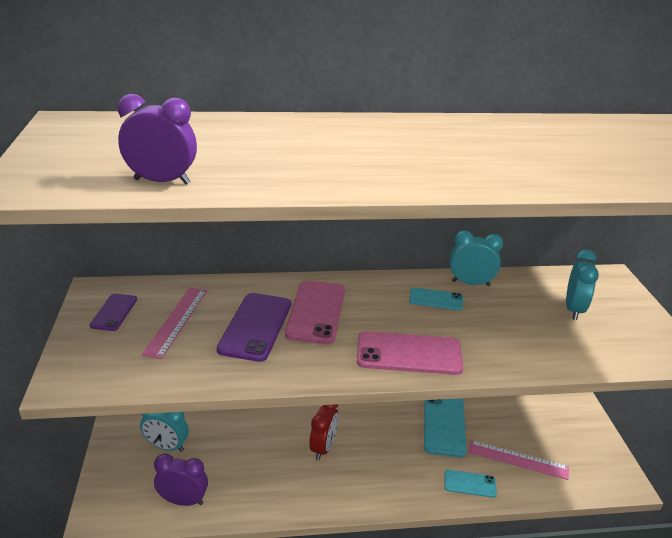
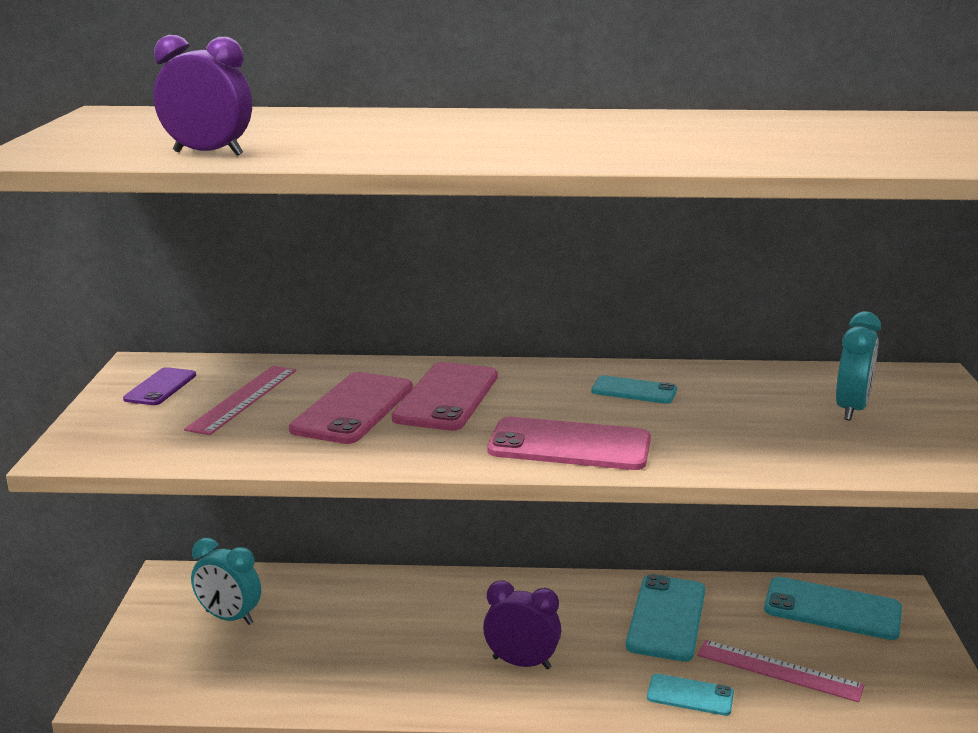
camera: 10 degrees right, 10 degrees down
purple clock [154,454,208,506] -> purple clock moved to [483,580,561,669]
purple phone [217,293,291,362] -> pink phone [289,372,413,444]
red clock [309,404,338,460] -> none
turquoise clock [450,230,503,286] -> none
none -> turquoise phone [764,577,902,640]

